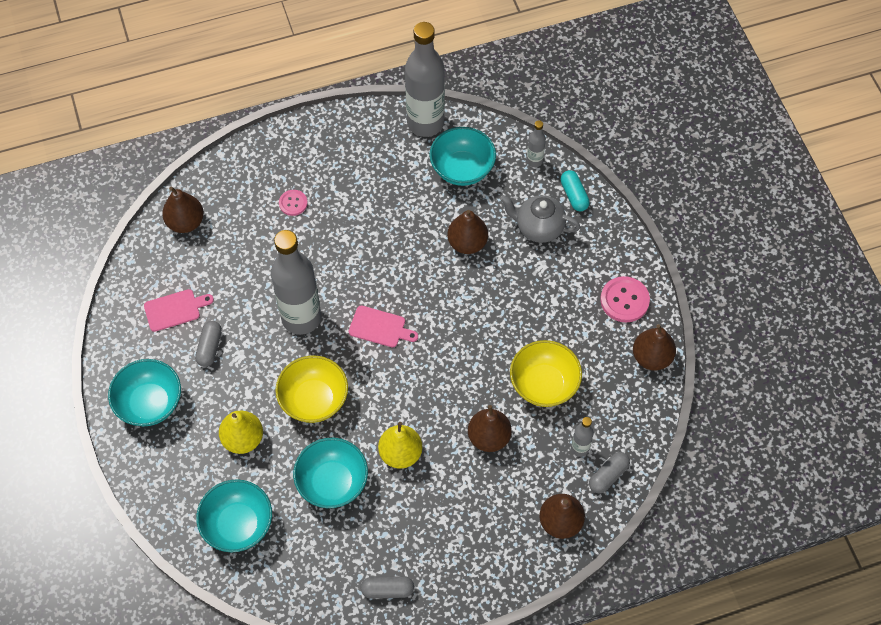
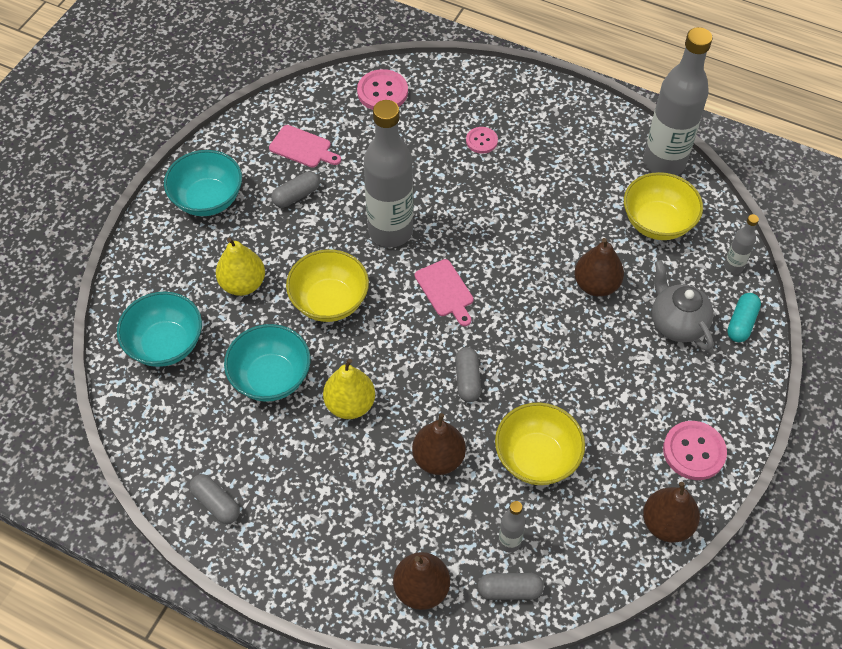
camera: 45 degrees right, 5 degrees down
brown pear [162,187,204,233] -> pink button [357,69,408,110]
turquoise bowl [429,127,496,186] -> yellow bowl [624,172,703,240]
none -> grey capsule [455,347,481,402]

